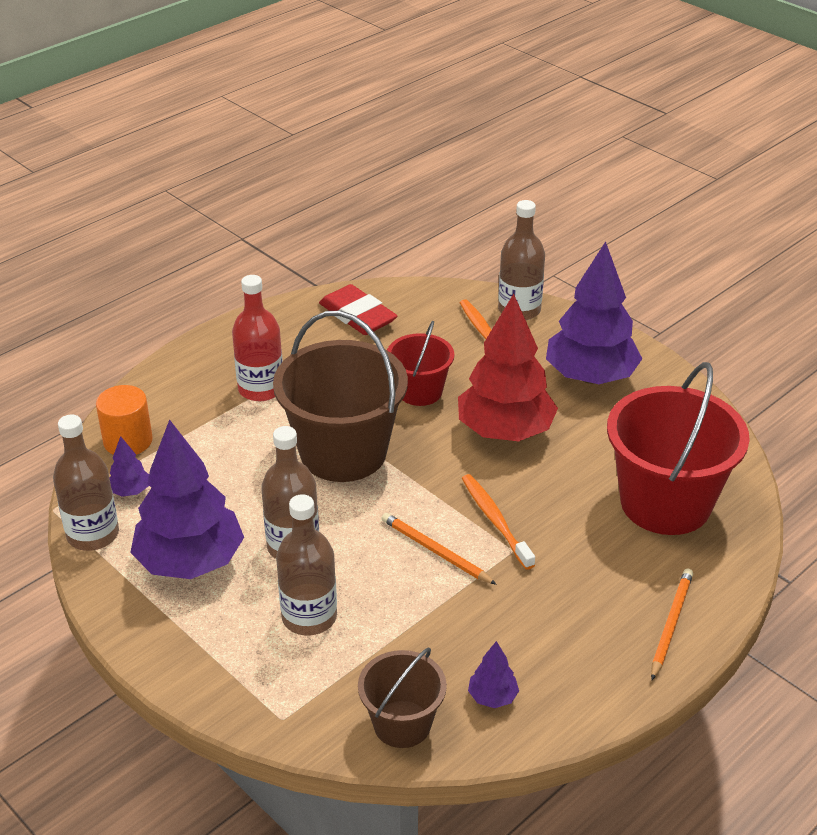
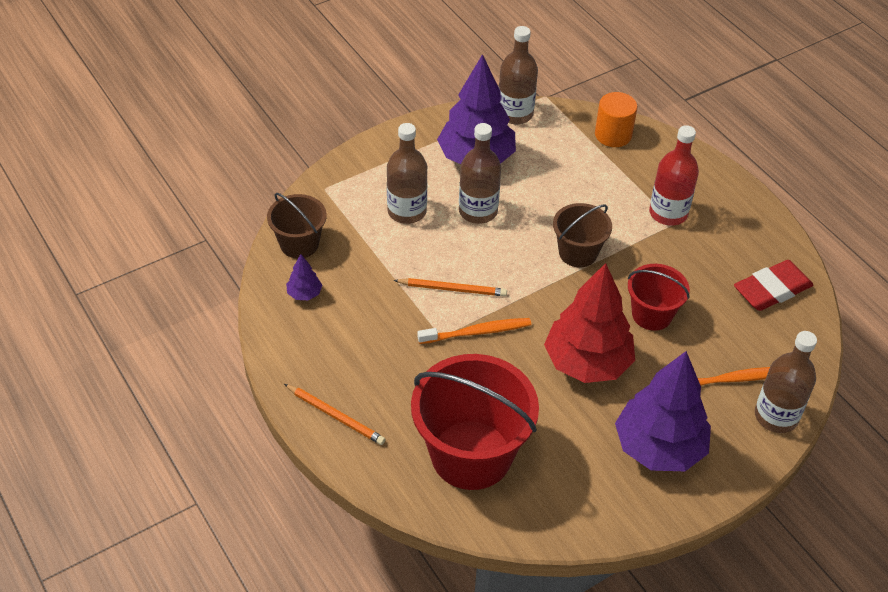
camera: 100 degrees right, 10 degrees up
purple tree [110,436,149,497] -> none
brown bucket [273,311,408,482] -> brown bucket [553,203,612,267], size x0.54
orange pencil [381,513,497,585] -> orange pencil turned 45 degrees clockwise [393,278,507,296]

